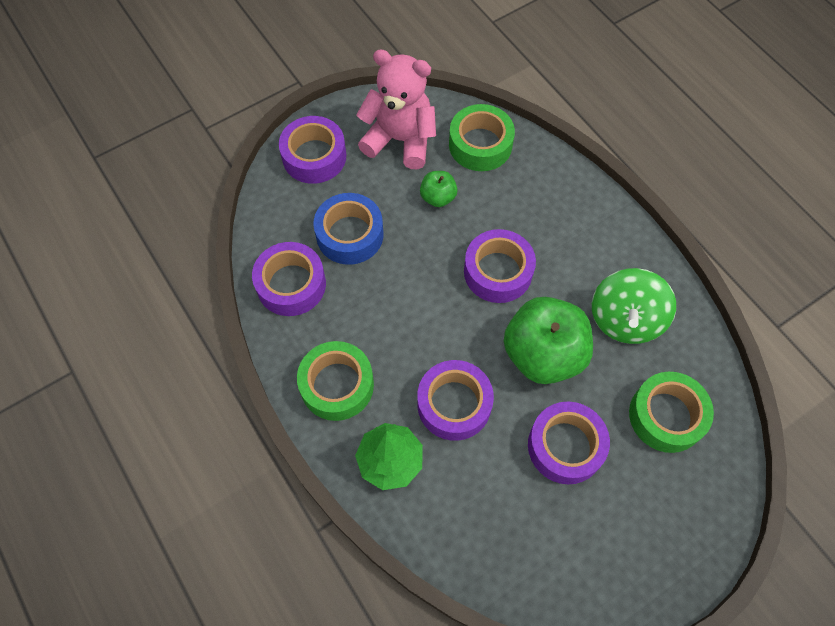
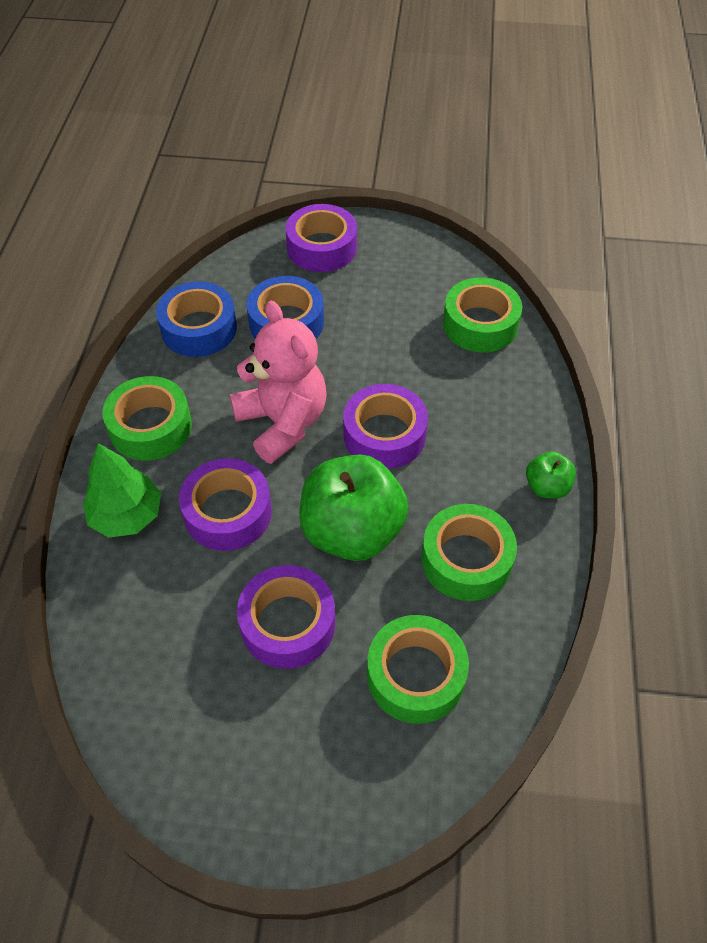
camera: 40 degrees right, 10 degrees down
purple tape [252,242,326,316] -> blue tape [156,282,237,357]
pink teddy bear [356,49,436,169] -> pink teddy bear moved to [230,301,327,464]
green apple [420,171,458,207] -> green apple moved to [526,451,576,499]
green spinning top [592,268,676,344] -> green tape [421,504,517,601]

